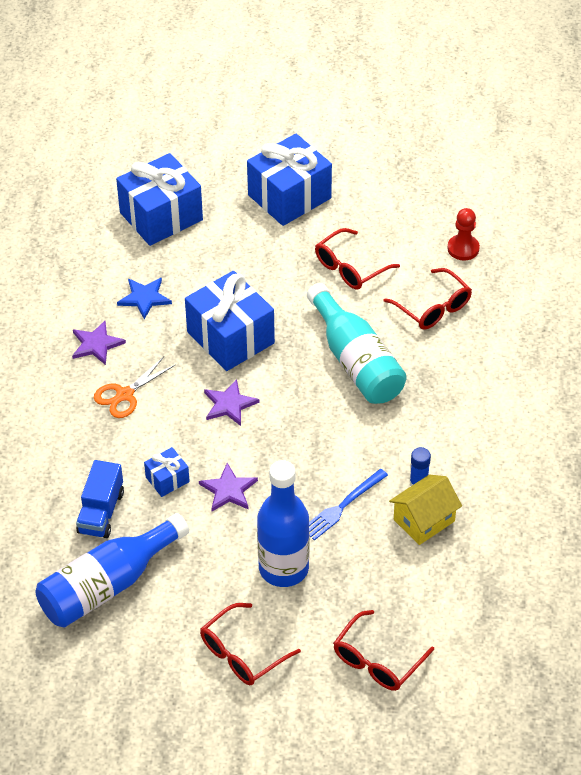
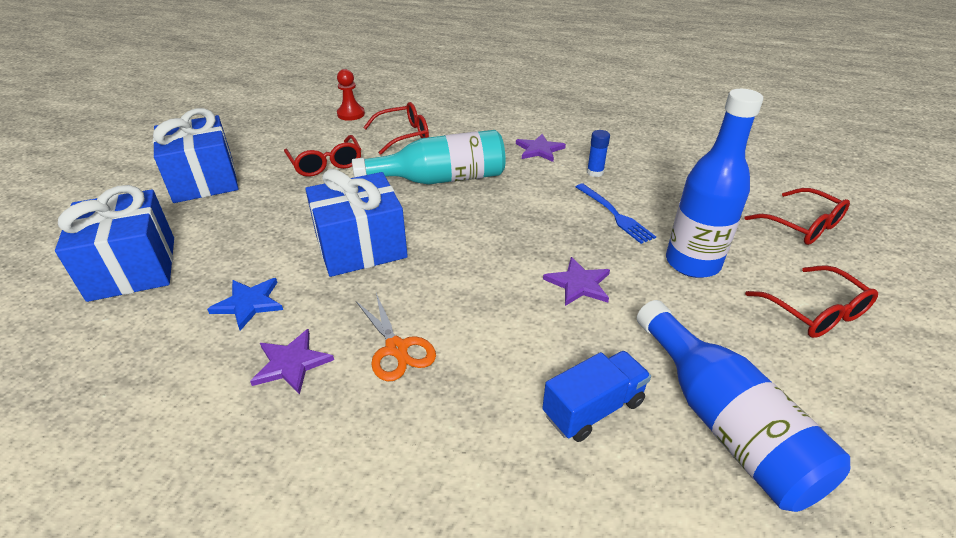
camera: 75 degrees left, 10 degrees down
blue truck [76,460,124,538] -> blue truck turned 60 degrees counterclockwise [542,351,651,442]
blue gift [144,447,190,497] -> none
purple star [204,379,260,426] -> purple star moved to [516,134,566,162]
yellow house [389,474,462,545] -> none

